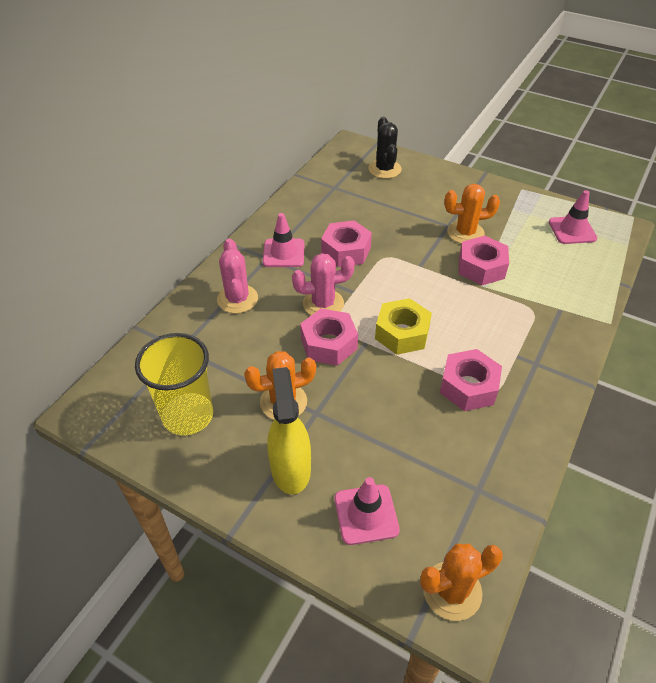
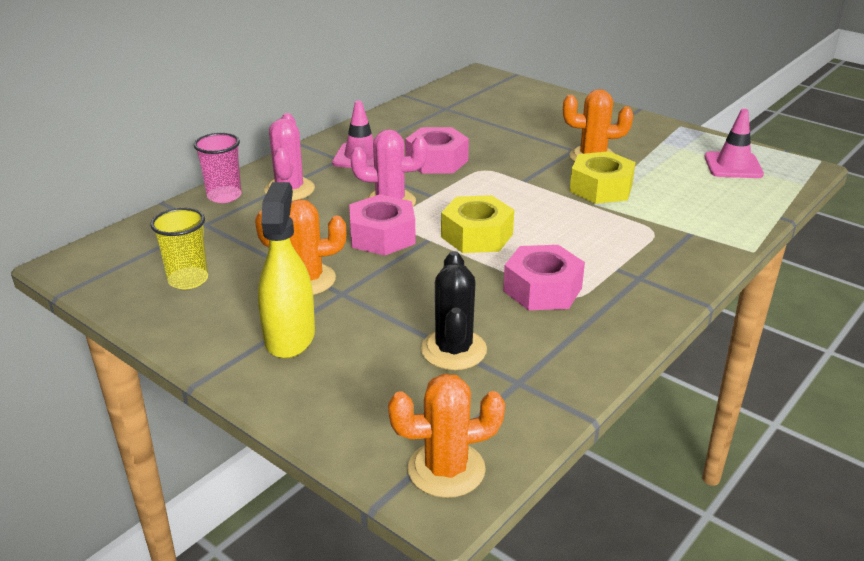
camera: 10 degrees right, 15 degrees down
yellow cup [135,333,213,436] -> yellow cup [150,208,208,289], size x0.63
pink traffic cone [335,477,400,545] -> none
black cactus [368,117,402,179] -> black cactus moved to [421,251,487,370]
pink nut [459,236,509,285] -> yellow nut [570,151,636,204]
none -> pink cup [194,133,241,203]

